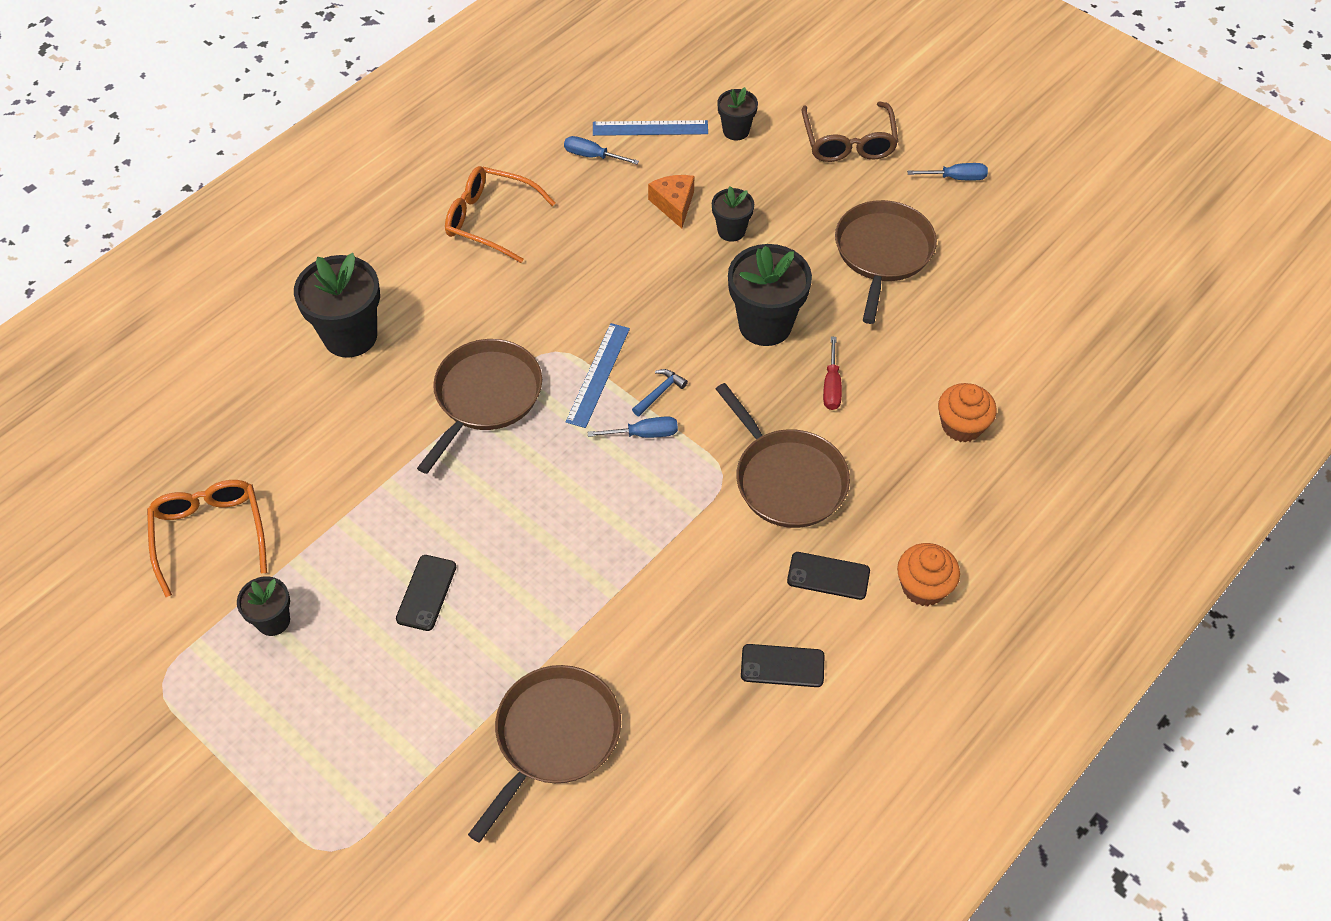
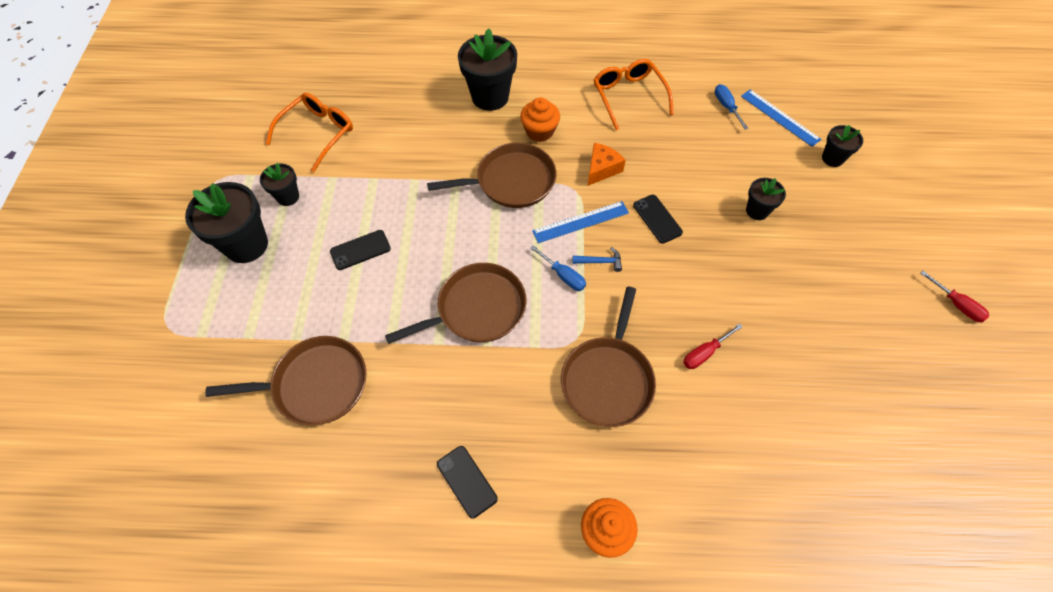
camera: 50 degrees right, 5 degrees up
orange cheese [648,175,694,229] -> orange cheese moved to [588,143,626,186]
black flower pot [728,244,812,346] -> black flower pot moved to [185,182,268,263]
black phone [787,552,870,600] -> black phone moved to [633,195,683,244]
brown glasses [802,101,898,162] -> none
brown pan [835,200,937,324] -> brown pan moved to [385,263,527,344]
blue screwdriver [907,163,988,180] -> red screwdriver [920,271,989,322]
orange cupcake [938,383,997,442] -> orange cupcake moved to [520,97,560,142]

